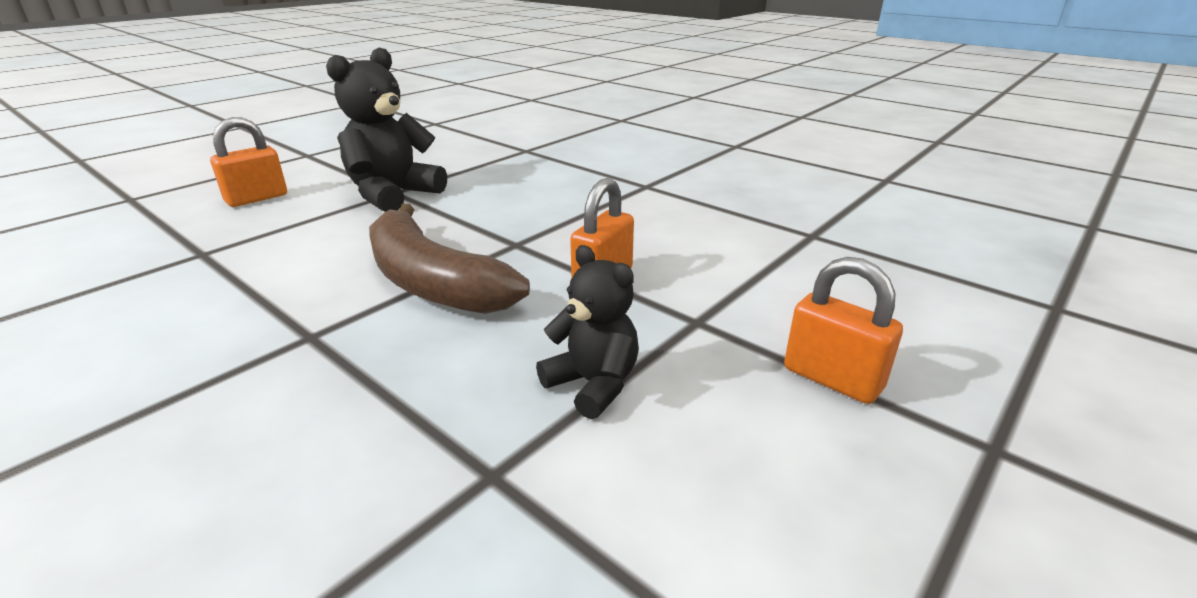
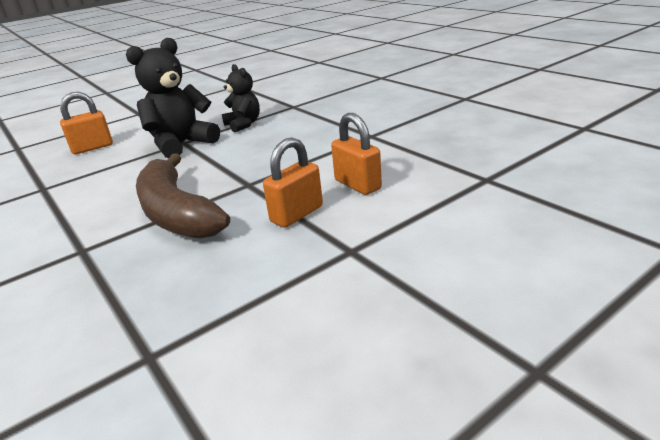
camera: 15 degrees right, 0 degrees up
black teddy bear [536,245,639,419] -> black teddy bear moved to [222,64,260,132]
orange padlock [784,257,903,404] -> orange padlock moved to [331,113,382,195]

